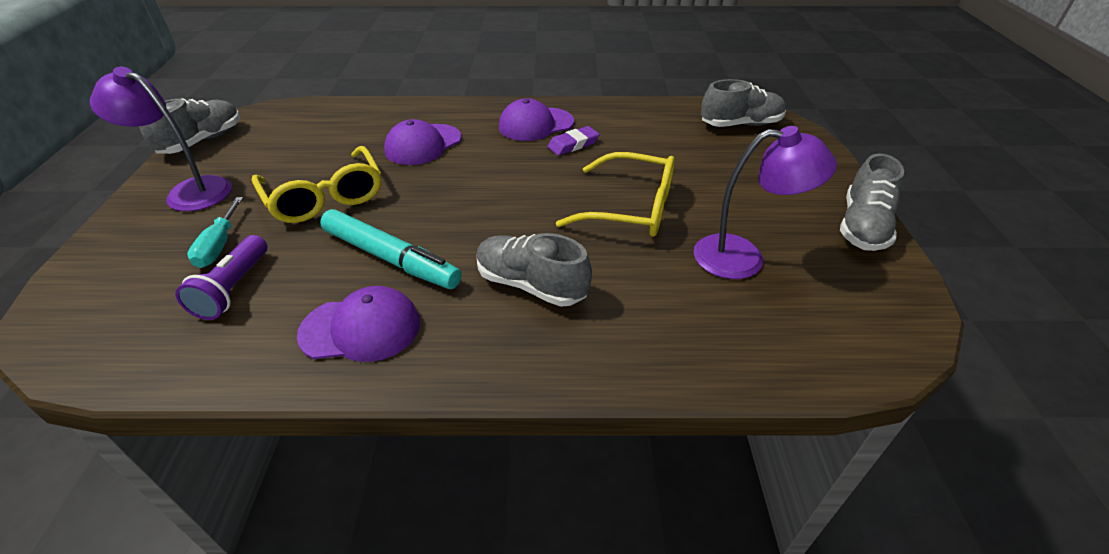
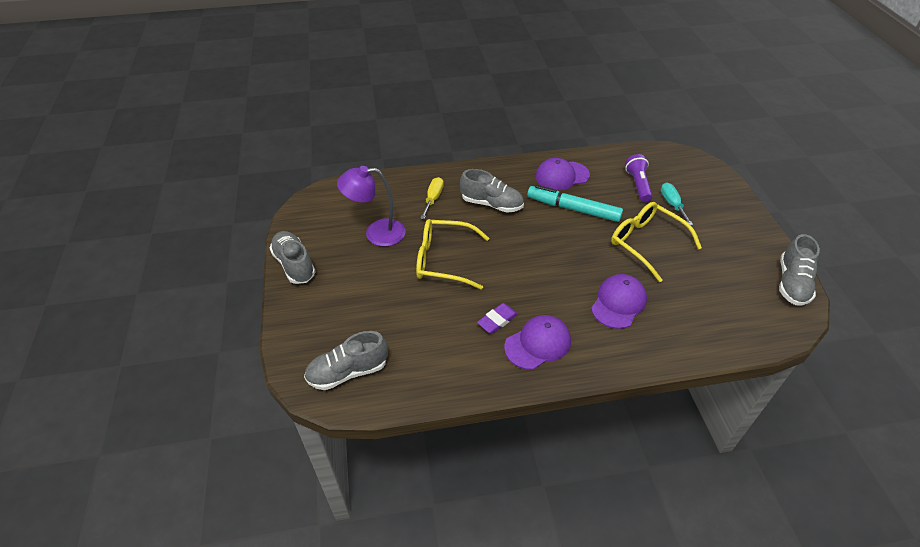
camera: 170 degrees right, 5 degrees up
purple lamp [90,67,232,211] -> none
grey shoe [840,153,904,251] -> grey shoe turned 45 degrees counterclockwise [270,231,316,284]
none -> yellow screwdriver [421,177,444,219]

